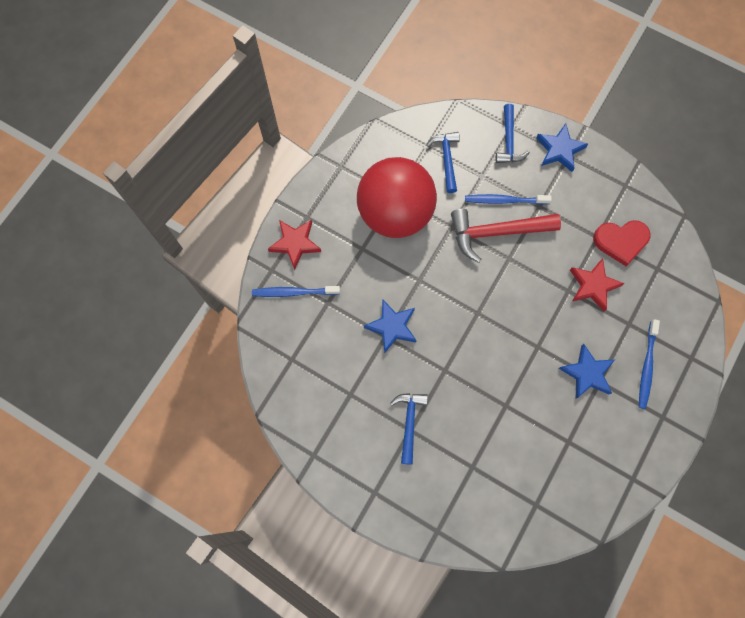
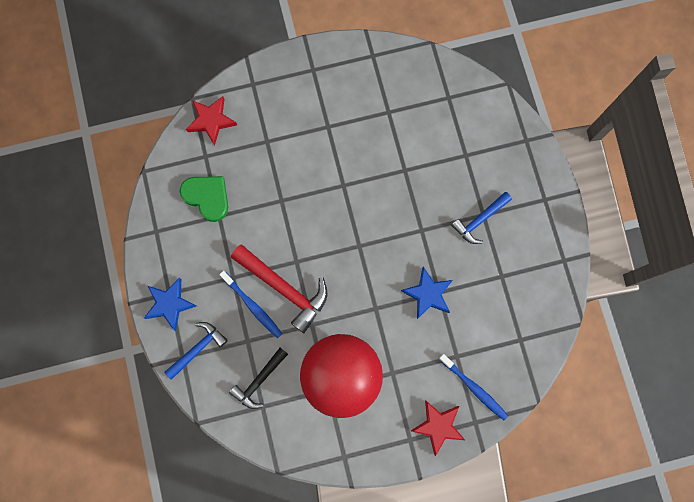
camera: 135 degrees left, 5 degrees up
blue hammer [427,132,460,193] -> black hammer [229,348,288,409]
blue star [559,344,615,399] -> none
red star [570,258,624,311] -> red star moved to [186,96,237,146]
red heart [593,220,650,266] -> green heart [180,176,228,222]
blue toothbrush [639,319,660,409] -> none

